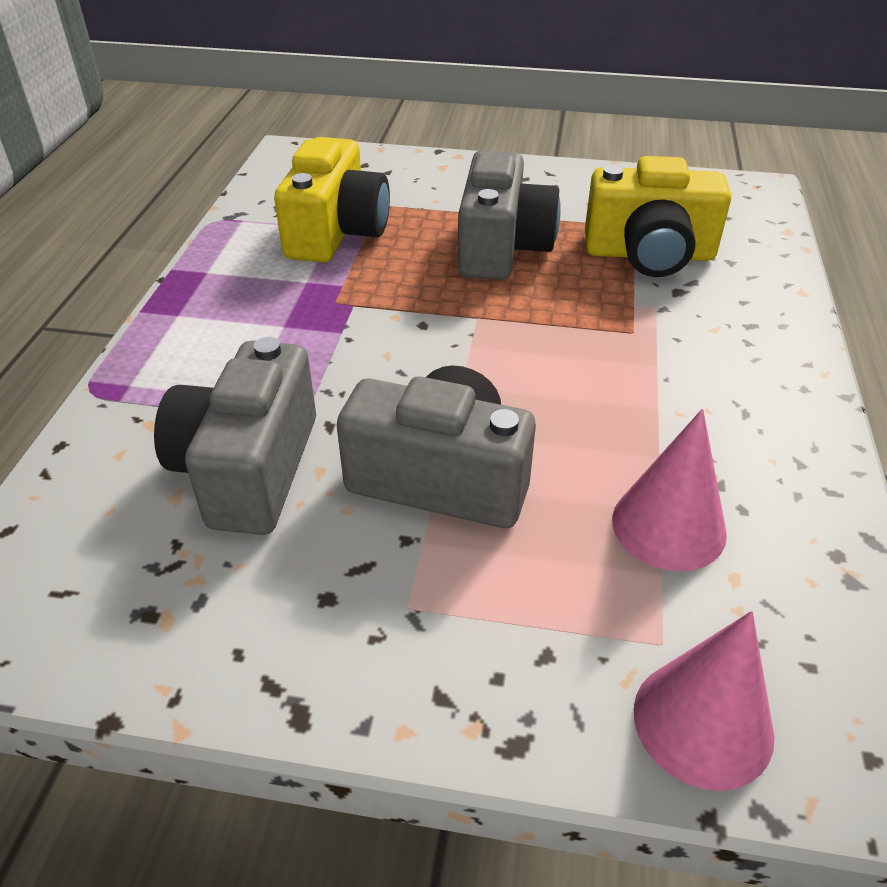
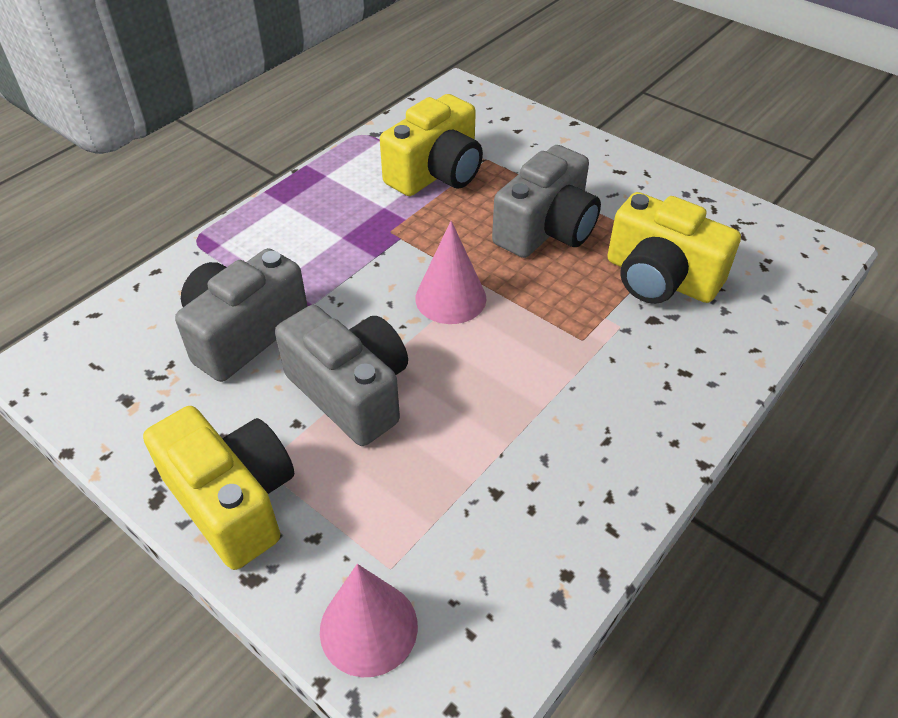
camera: 30 degrees right, 5 degrees up
pink cone [612,409,727,571] -> pink cone moved to [415,221,487,324]
none -> yellow camera [143,406,295,570]

